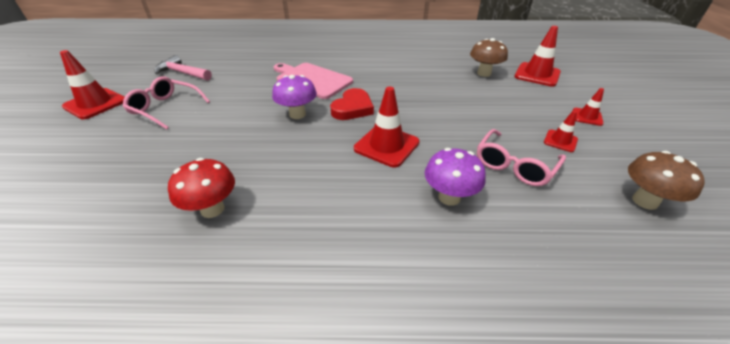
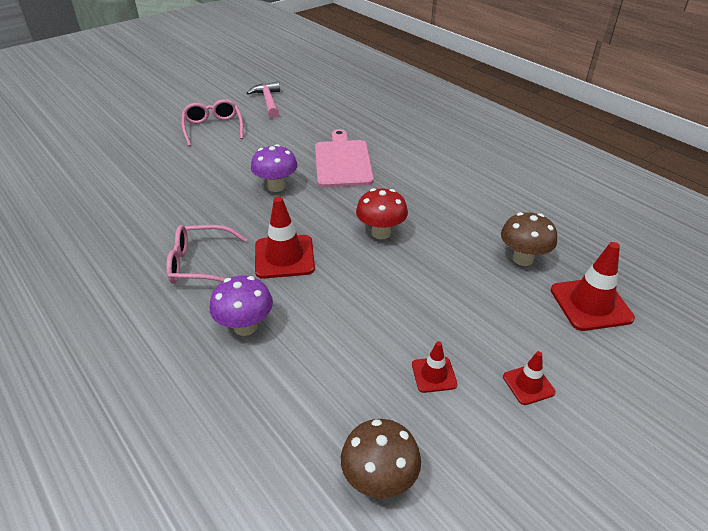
camera: 50 degrees right, 0 degrees up
red traffic cone [60,50,124,119] -> none
red mushroom [168,158,235,218] -> red mushroom moved to [356,188,408,239]
red heart [330,88,374,120] -> none
pink glasses [477,129,566,186] -> pink glasses moved to [166,225,247,284]

